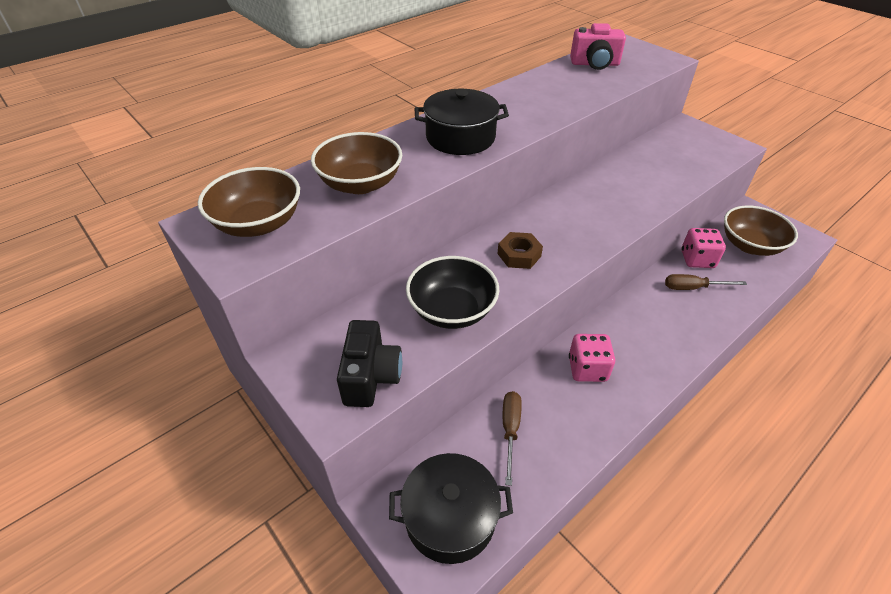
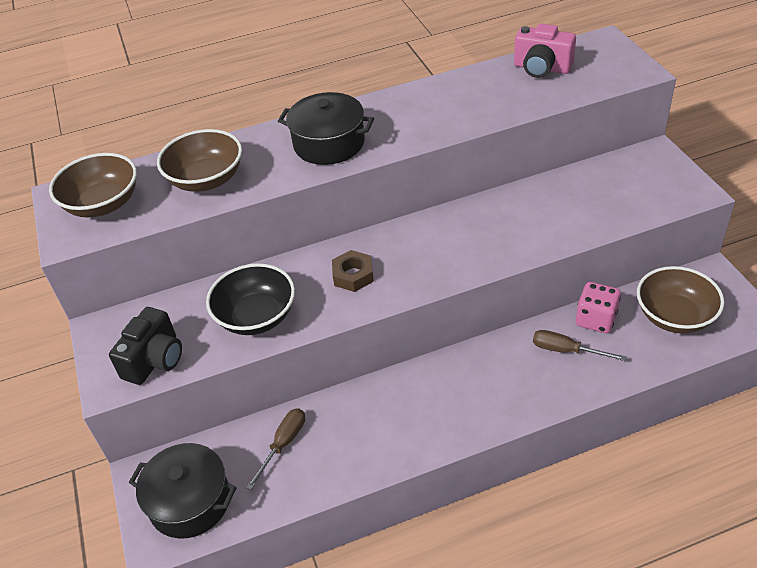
camera: 25 degrees right, 0 degrees up
pink dice [569,334,615,382] -> none

